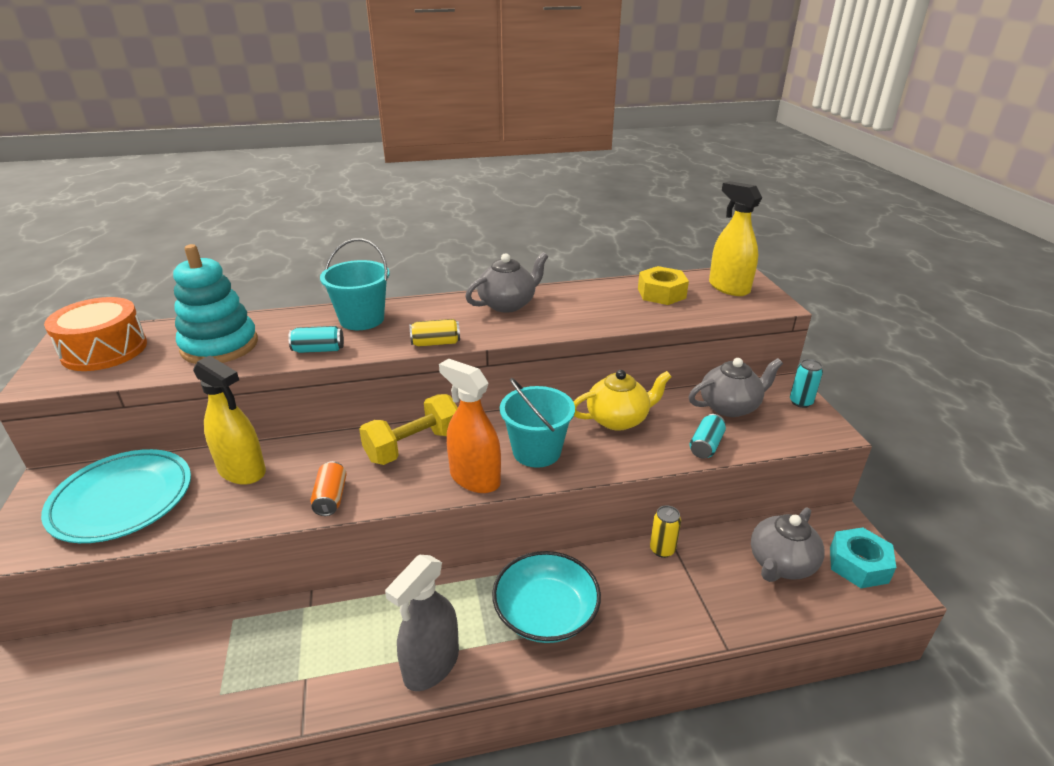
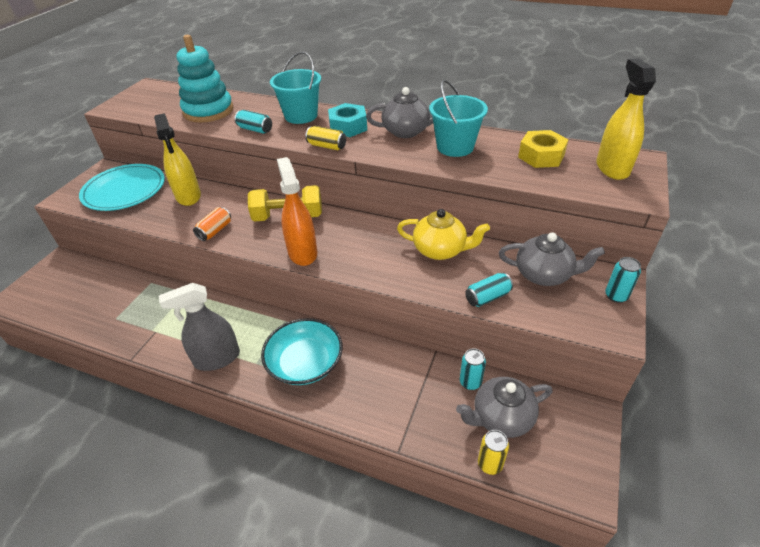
camera: 35 degrees right, 10 degrees up
orange drum [44,297,147,371] -> none
turquoise bucket [500,378,575,468] -> turquoise bucket moved to [429,80,488,157]
yellow can [650,505,681,558] -> yellow can moved to [478,430,509,475]
turquoise nut [830,527,896,588] -> turquoise nut moved to [328,103,367,137]
none -> turquoise can [460,348,486,390]

